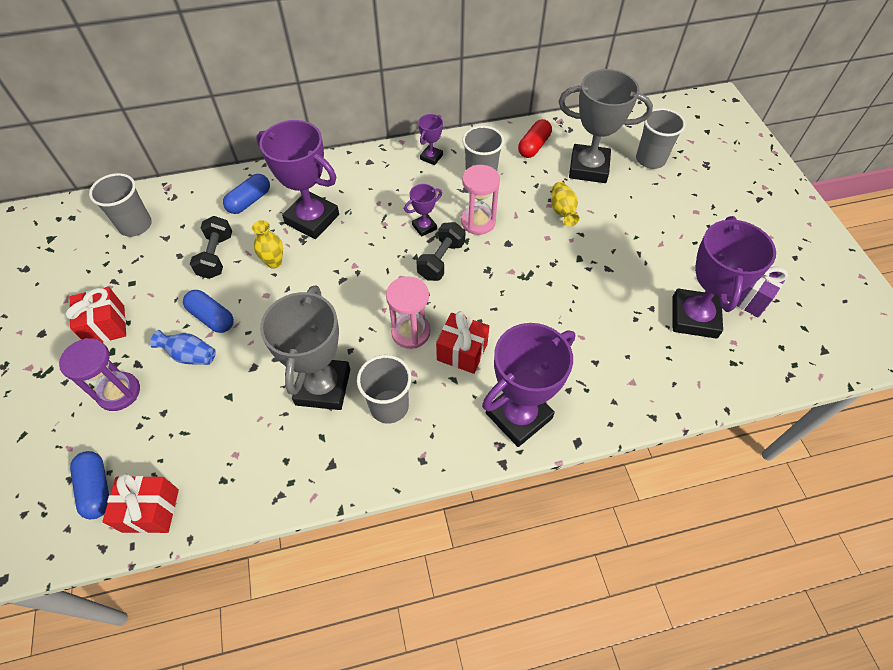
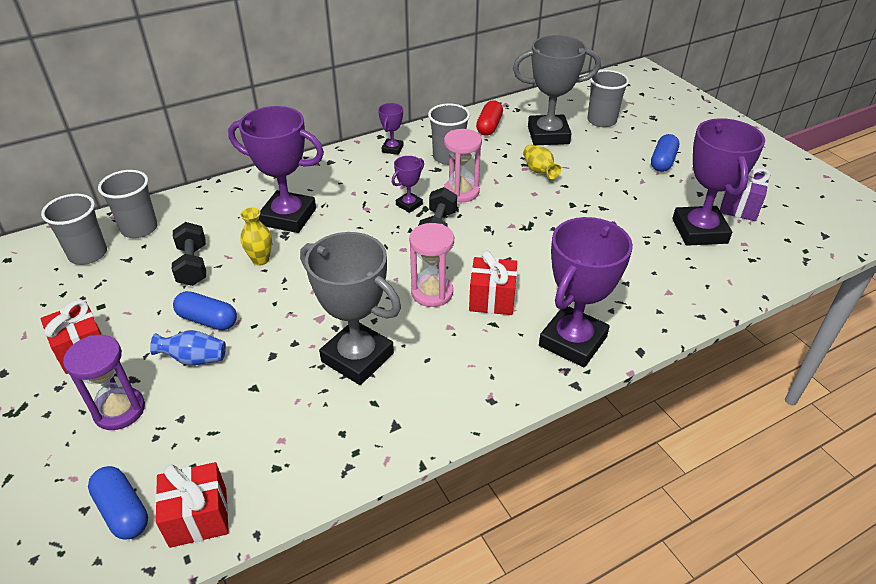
camera: 15 degrees left, 15 degrees down
blue capsule [223,174,270,214] -> blue capsule moved to [651,134,679,172]
grey trophy [260,286,350,410] -> grey trophy turned 45 degrees counterclockwise [300,232,401,385]
grey cup [357,355,411,424] -> grey cup moved to [98,170,158,238]

